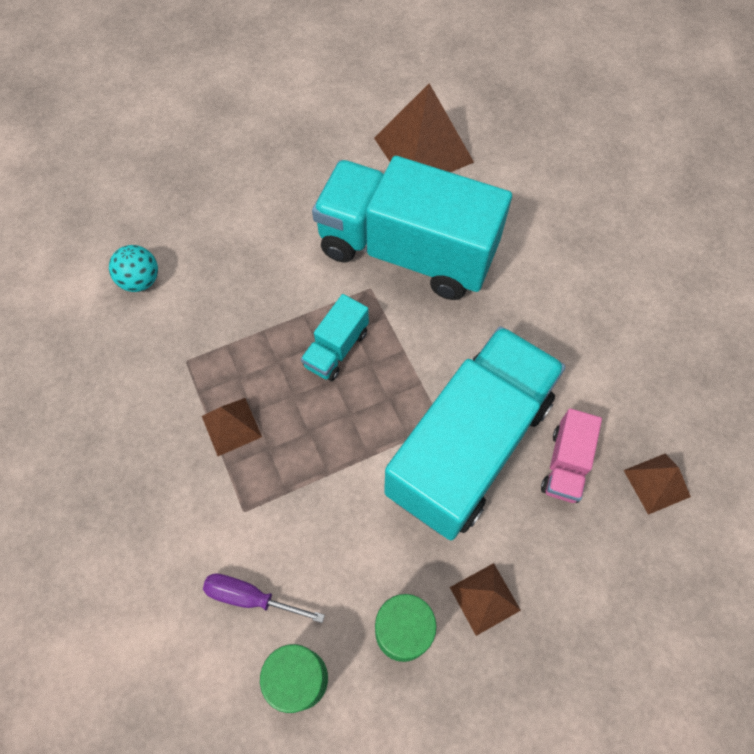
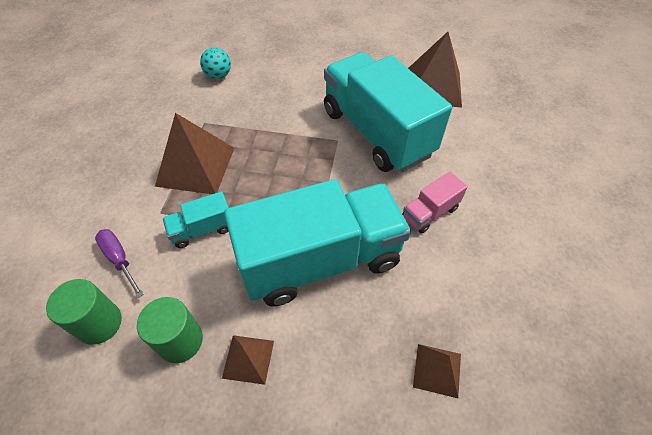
camera: 35 degrees right, 10 degrees down
brown pyramid [202,398,262,456] -> brown pyramid [155,113,234,194], size x1.91
turquoise truck [301,294,369,381] -> turquoise truck moved to [163,191,229,248]
pink truck [541,408,602,503] -> pink truck moved to [403,172,468,234]

